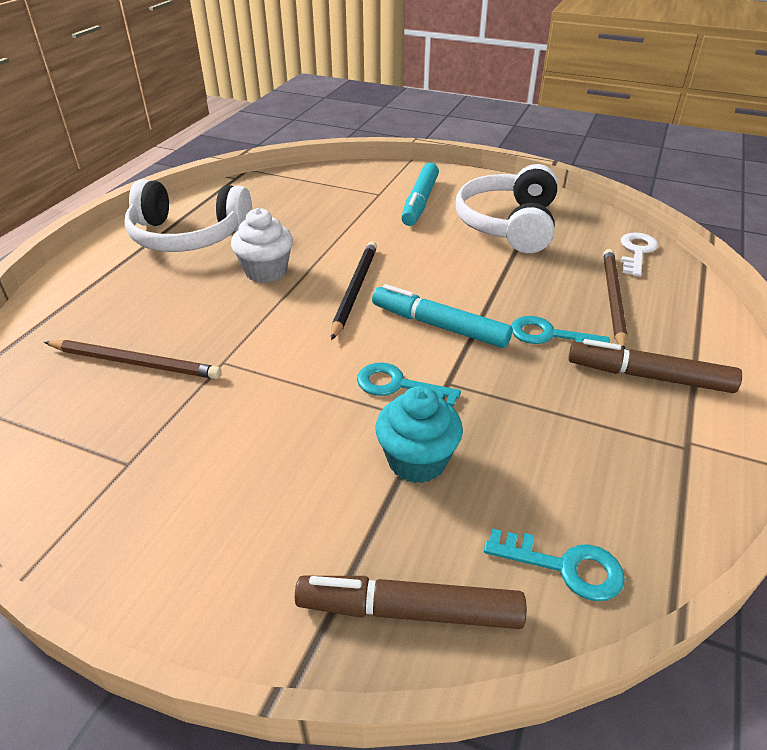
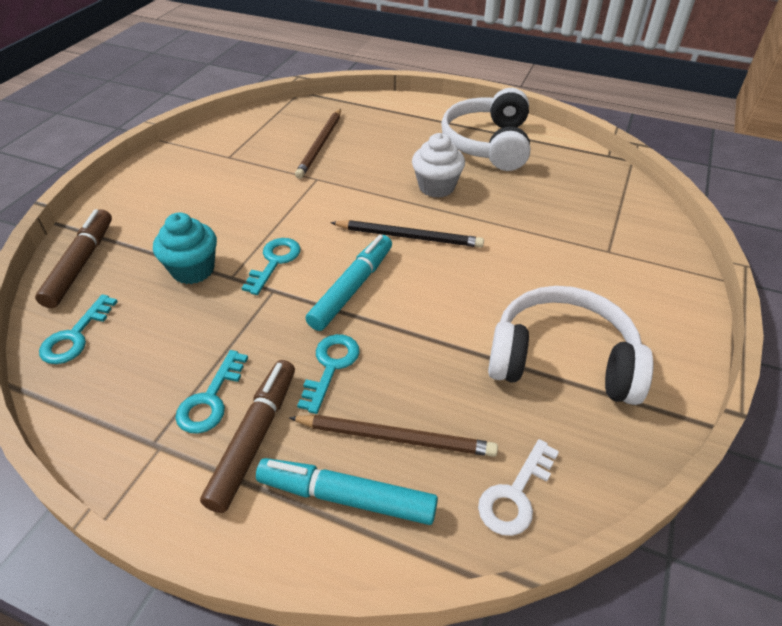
camera: 90 degrees right, 5 degrees up
turquoise marker [401,163,439,226] -> turquoise marker moved to [256,458,438,525]
white key [621,233,658,276] -> white key turned 105 degrees clockwise [478,439,559,536]
none -> turquoise key [175,350,248,434]

